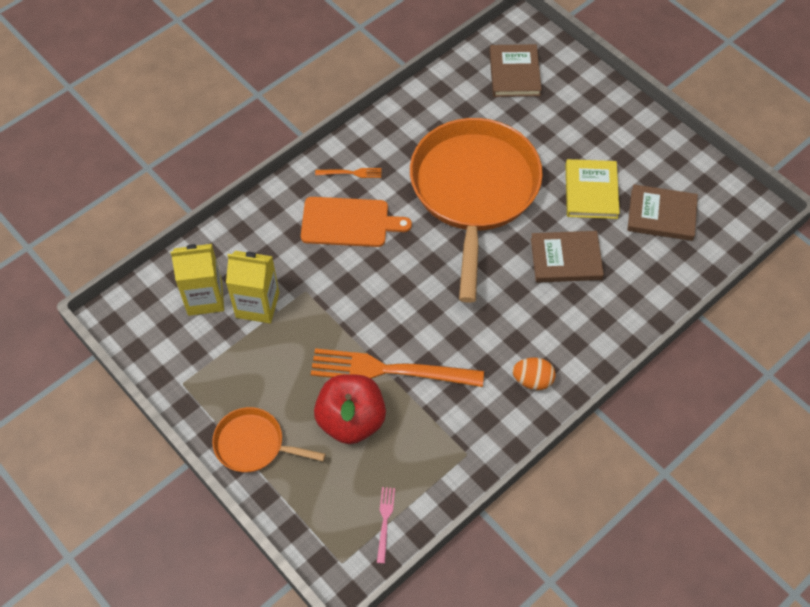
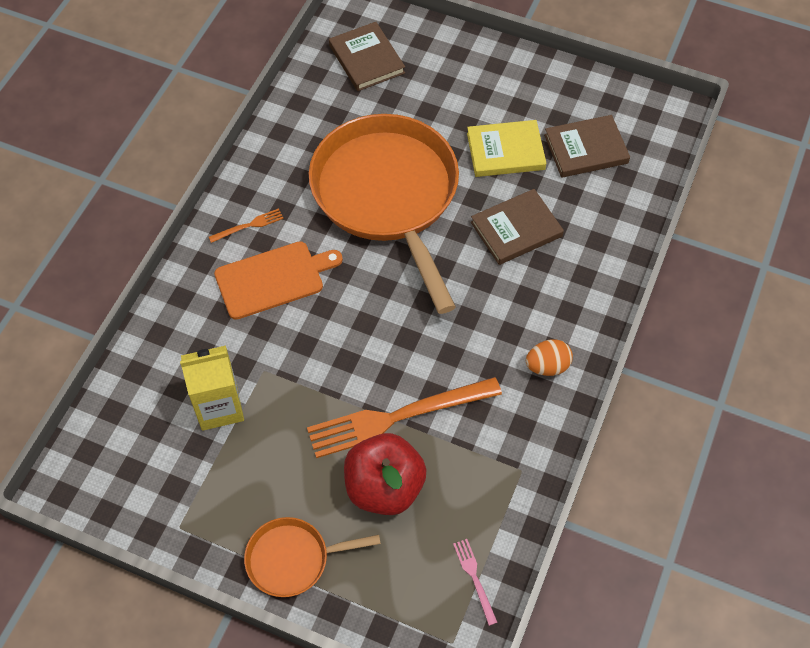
camera: 25 degrees left, 0 degrees up
yellow carton [171,244,224,316] -> none
yellow book [565,159,620,219] -> yellow book turned 75 degrees counterclockwise [467,120,547,177]

